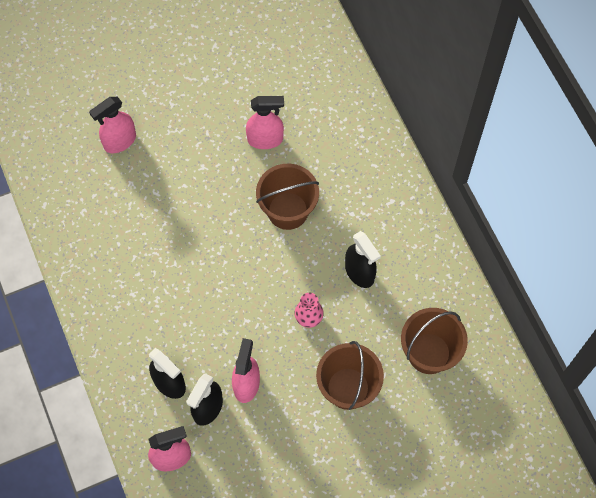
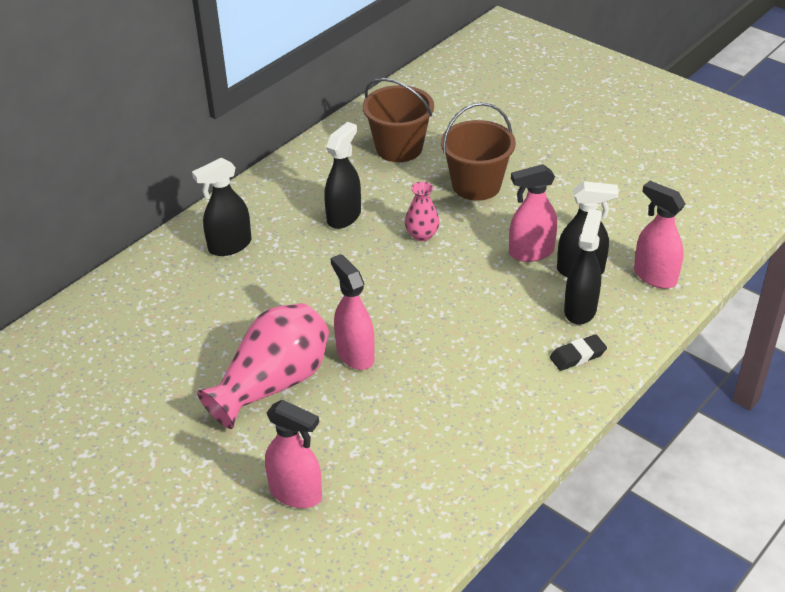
camera: 115 degrees left, 25 degrees down
pink spray bottle [246,96,284,149] -> pink spray bottle moved to [331,254,375,370]
brown bucket [256,164,319,230] -> none
none -> black spray bottle [192,158,251,256]
none -> pink vase [197,303,329,429]
none -> black eraser [550,334,607,371]

